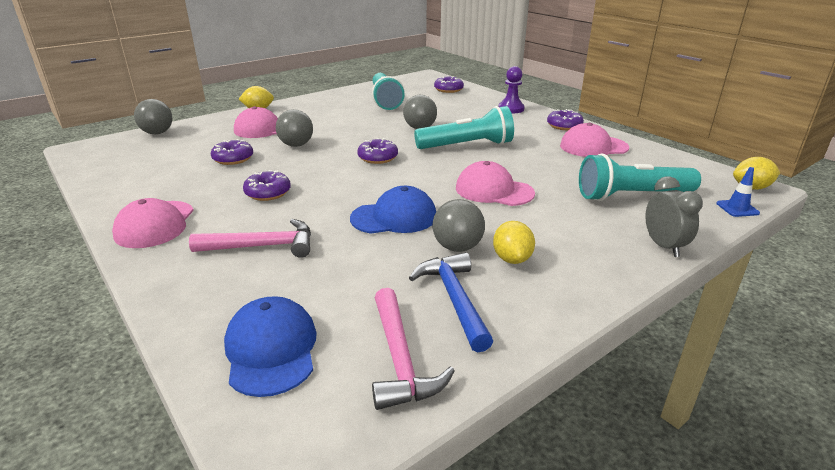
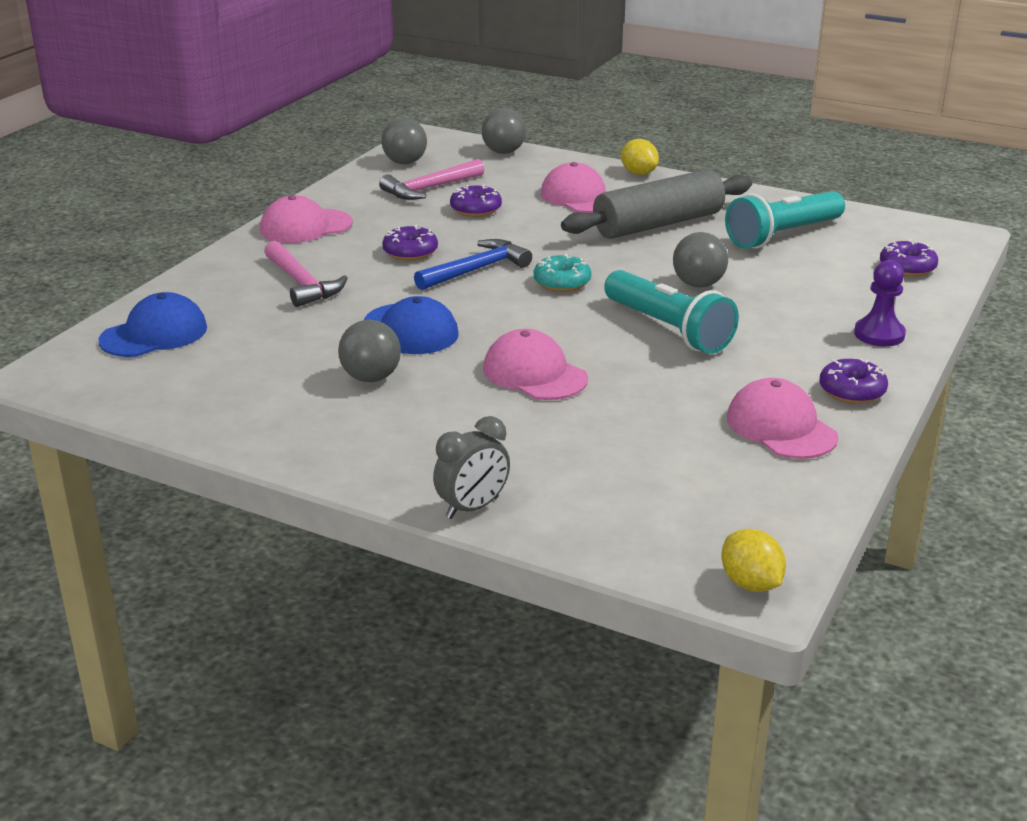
camera: 65 degrees right, 0 degrees up
grey ball [276,109,313,147] -> grey ball moved to [381,118,427,164]
purple donut [357,138,398,164] -> turquoise donut [534,254,591,292]
pink hammer [372,288,455,410] -> pink hammer moved to [379,159,485,200]
blue hammer [409,252,493,352] -> blue hammer moved to [414,239,532,290]
pink cap [456,161,535,206] -> pink cap turned 45 degrees counterclockwise [483,329,588,400]
yellow lemon [493,221,535,264] -> none
turquoise flashlight [579,153,701,201] -> none
blue traffic cone [716,167,760,217] -> none
none -> grey rolling pin [561,169,752,239]

